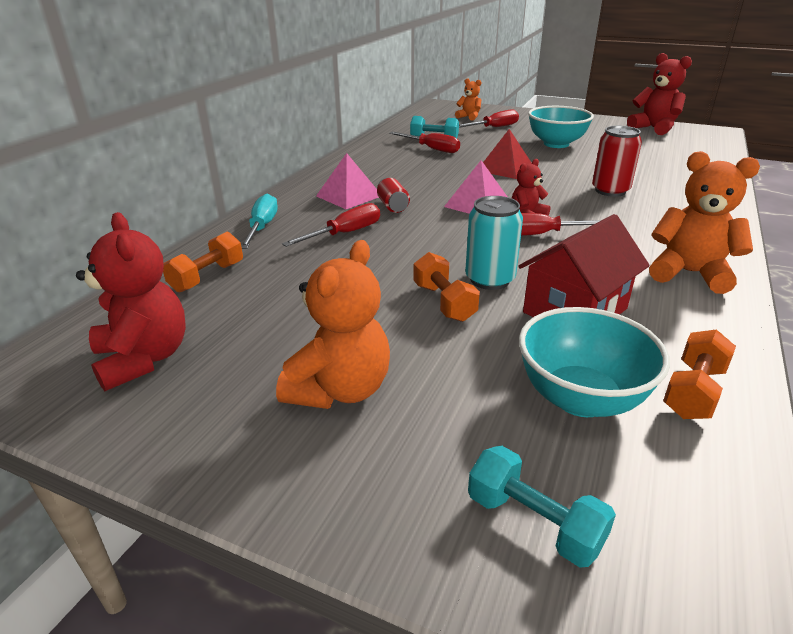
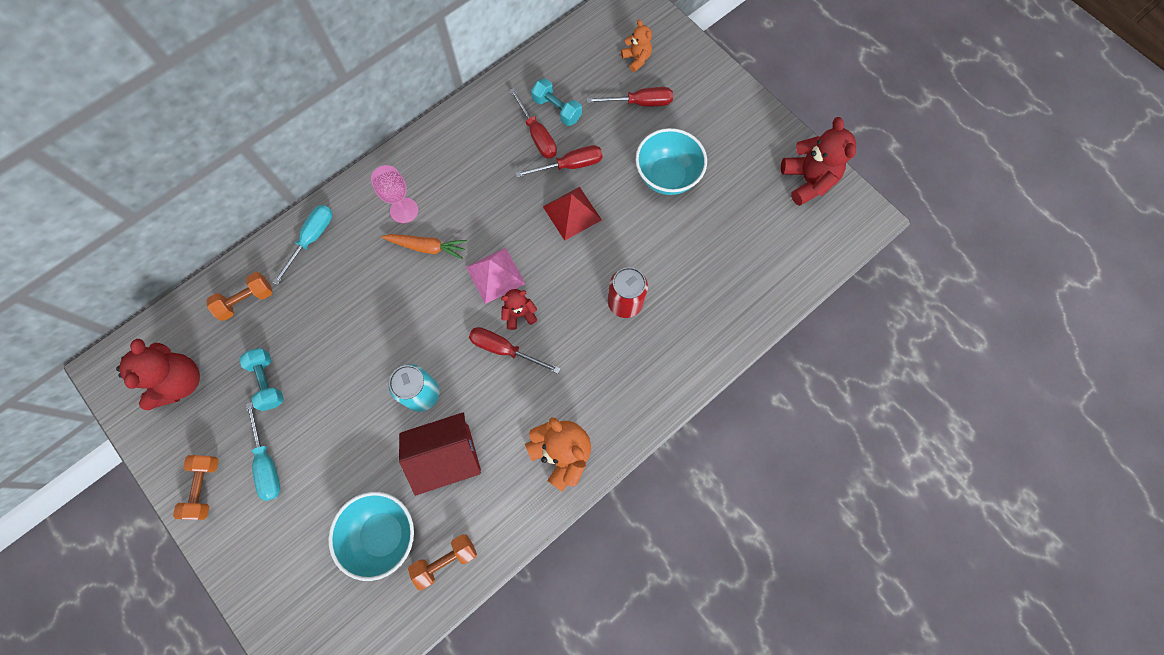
camera: 25 degrees right, 40 degrees up
orange teddy bear [276,240,390,409] -> turquoise screwdriver [246,402,280,501]
red screwdriver [282,203,380,247] -> red screwdriver moved to [515,145,603,178]
pink pyramid [316,153,379,209] -> pink goblet [371,165,418,224]
red can [377,178,410,213] -> orange carrot [381,234,467,259]
orange dumbbell [414,252,480,322] -> orange dumbbell moved to [173,455,219,520]
turquoise dumbbell [468,446,616,567] -> turquoise dumbbell moved to [239,348,284,411]

